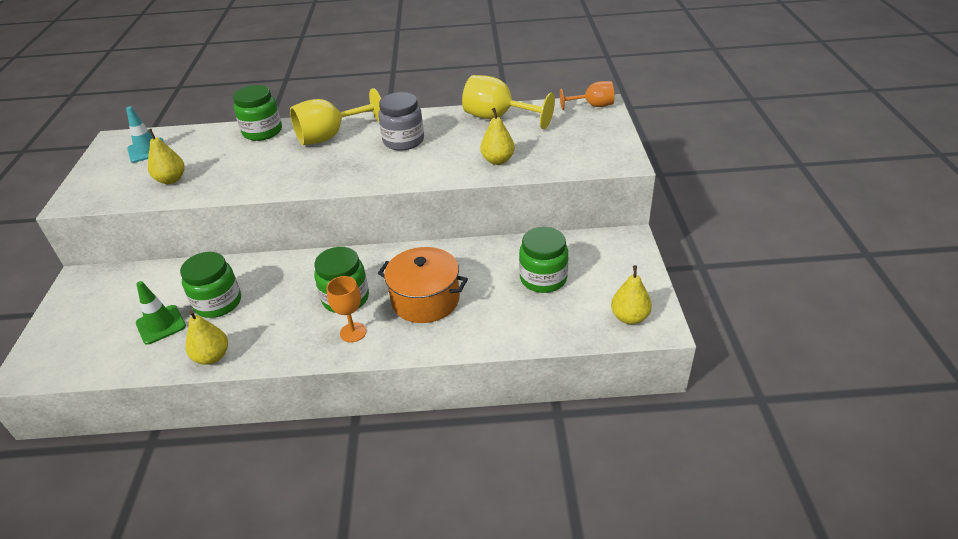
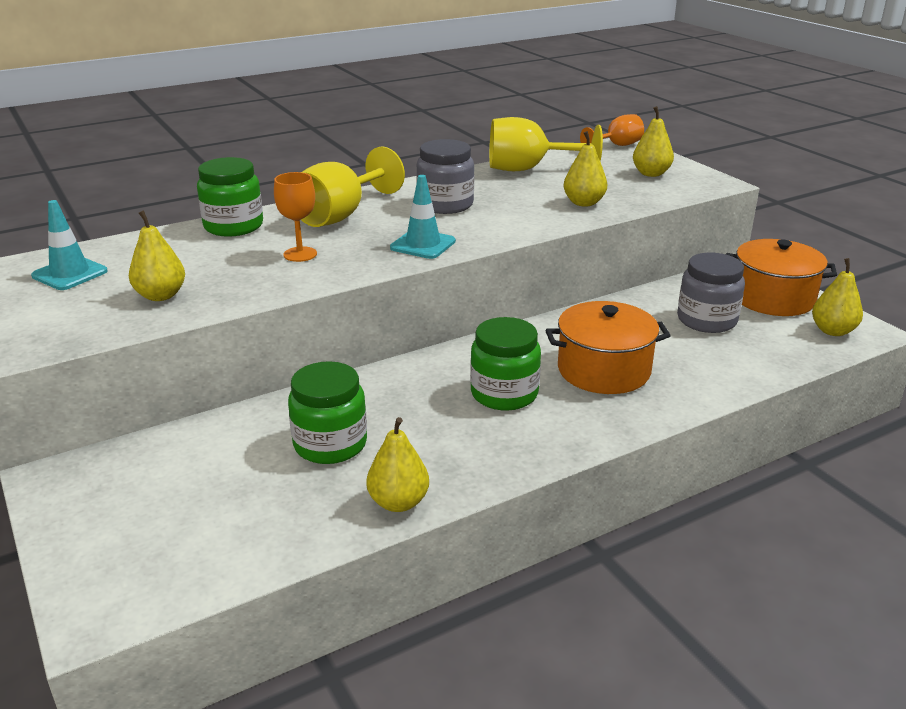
camera: 30 degrees left, 10 degrees down
green traffic cone [136,281,186,345] -> none
orange goblet [326,276,366,342] -> orange goblet moved to [274,172,317,262]
green jar [519,227,568,293] -> grey jar [677,253,745,333]
none -> turquoise traffic cone [390,175,456,259]
none -> yellow pear [633,106,674,177]
none -> orange pot [726,239,837,316]

